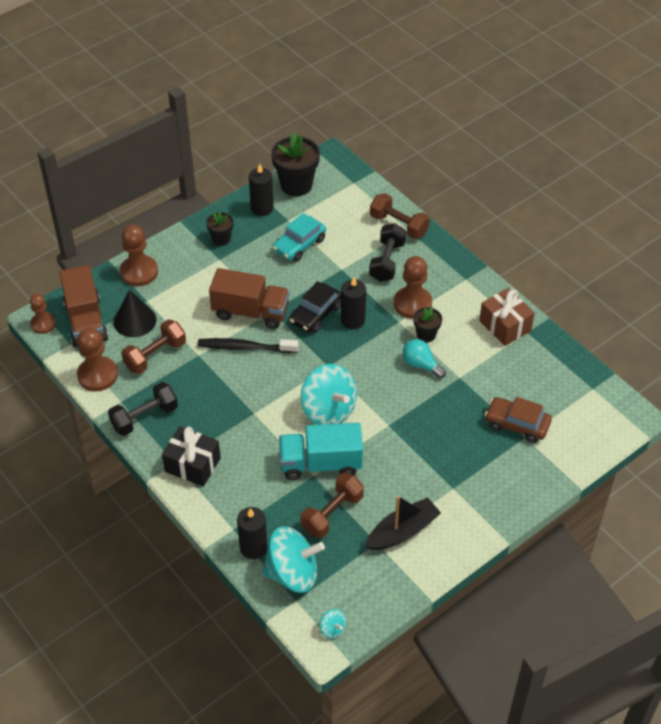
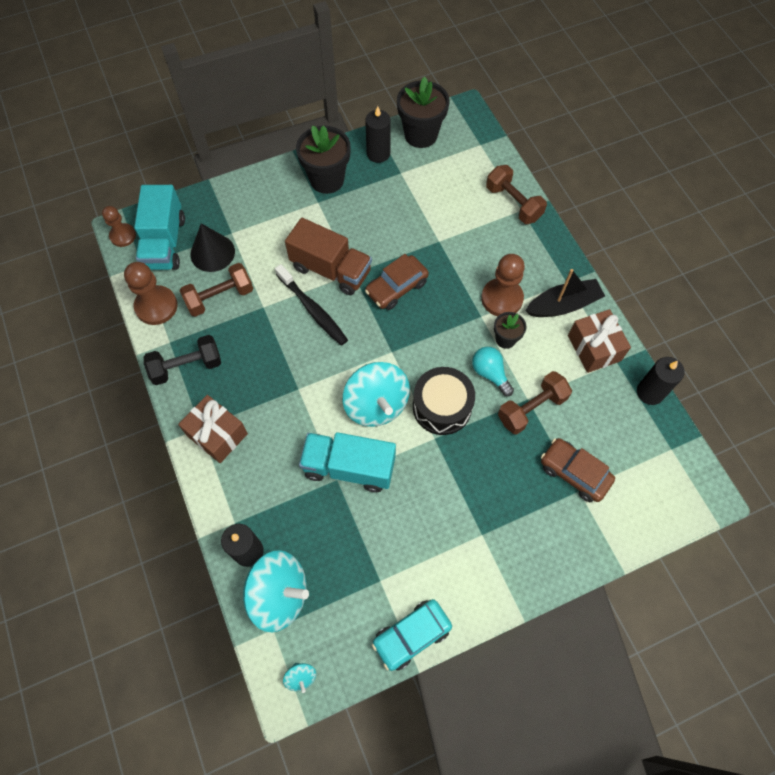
camera: 15 degrees right, 15 degrees up
brown truck [60,265,108,347] -> turquoise truck [134,185,185,270]
brown pawn [120,224,158,286] -> none
black gift [162,427,221,486] -> brown gift [178,395,248,463]
black toothbrush [198,338,299,353] -> black toothbrush turned 150 degrees counterclockwise [275,264,348,346]
black flower pot [206,212,234,246] -> black flower pot [296,125,351,194], size x1.83
turquoise car [272,213,326,262] -> turquoise car moved to [372,599,452,671]
black car [289,281,341,333] -> brown car [365,254,429,310]
brown dumbbell [300,473,364,539] -> brown dumbbell moved to [498,371,572,435]
black candle [341,277,366,329] -> black candle moved to [637,357,685,405]
black boat [365,496,441,550] -> black boat moved to [526,269,605,317]
black dumbbell [369,223,406,282] -> none
none -> black drum [413,367,475,435]

